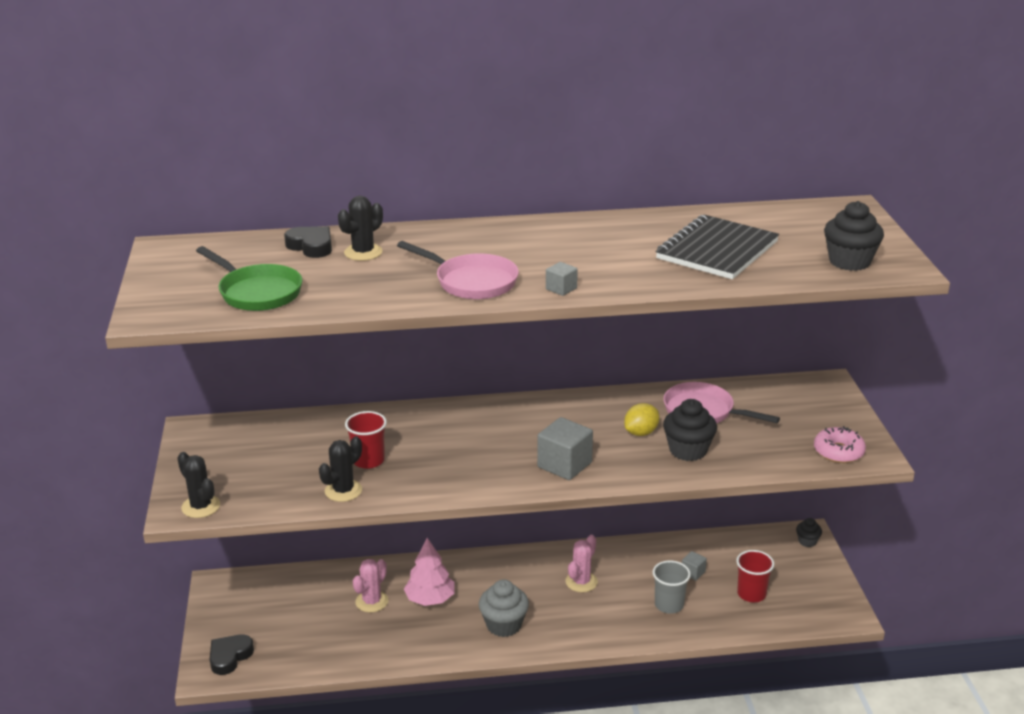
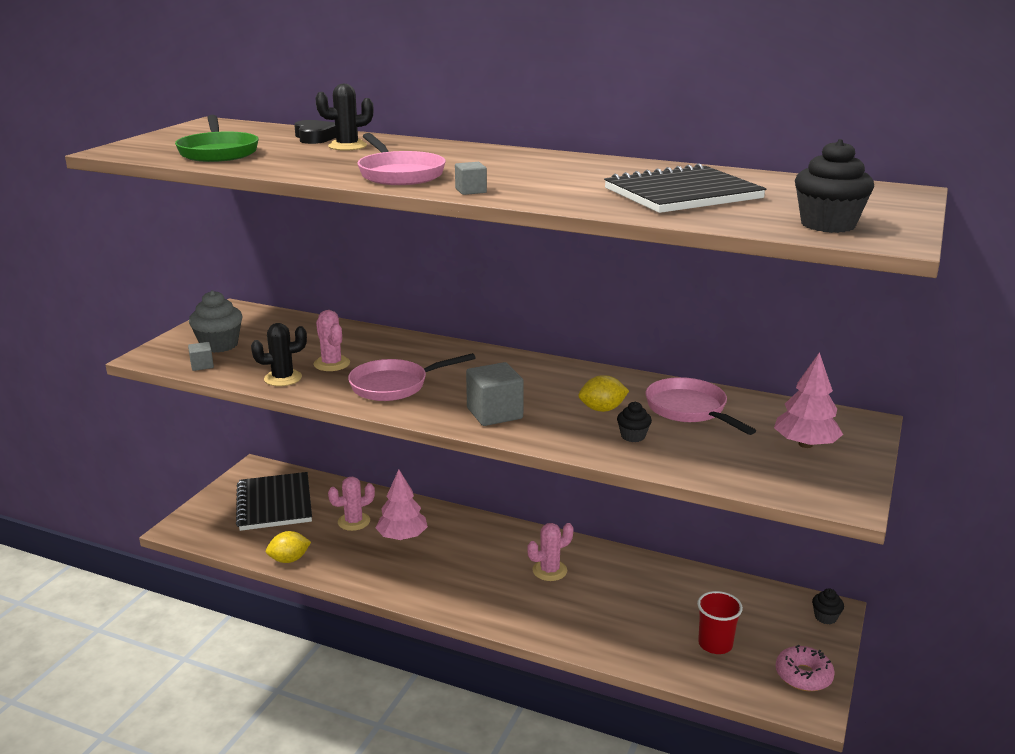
camera: 30 degrees right, 5 degrees down
black cactus [177,452,220,518] -> none
black heart [210,634,254,675] -> none
red cup [345,411,387,469] -> pink cactus [314,310,350,371]
grey cupcake [479,579,529,637] -> grey cupcake moved to [189,290,243,353]
grey cup [653,560,691,614] -> none
black cupcake [663,399,717,461] -> black cupcake [617,402,652,442], size x0.55
grey cube [682,551,707,581] -> grey cube moved to [188,342,214,371]
pink donut [814,426,866,463] -> pink donut moved to [776,645,835,691]
none -> black notebook [236,472,312,531]
none -> yellow lemon [266,531,311,563]
none -> pink pan [348,353,476,401]
none -> pink tree [774,352,843,448]

